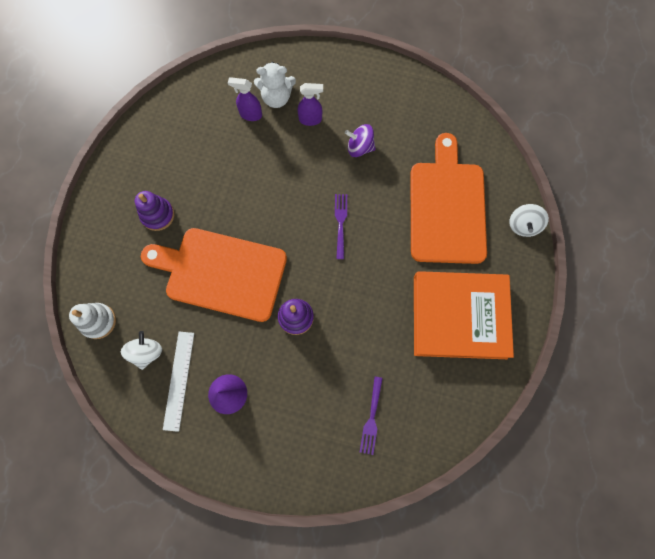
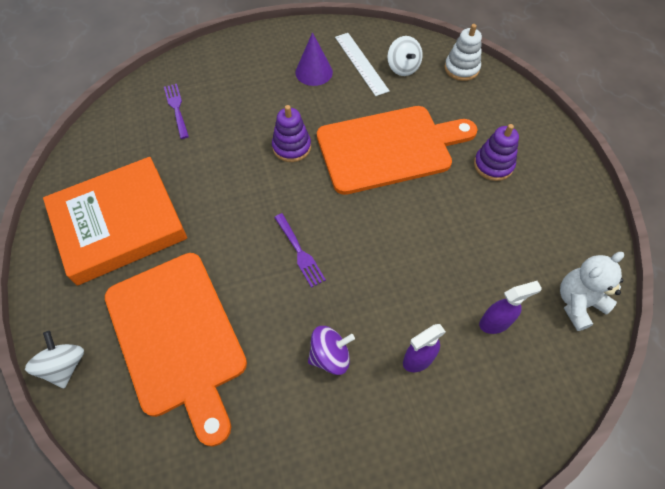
camera: 150 degrees right, 15 degrees down
white teddy bear [254,62,296,108] -> white teddy bear moved to [560,252,624,331]

